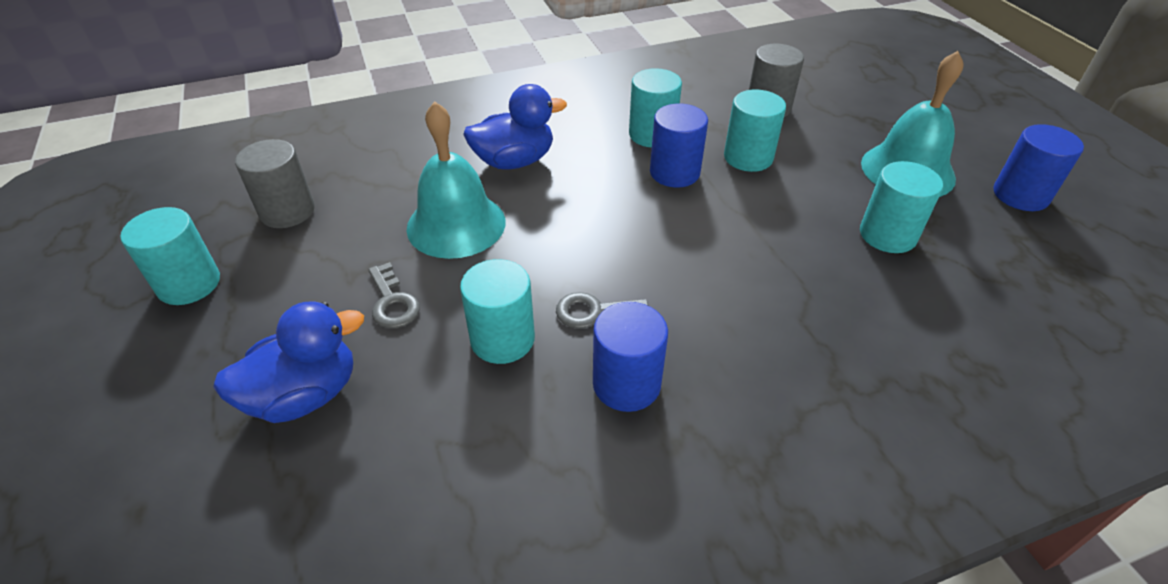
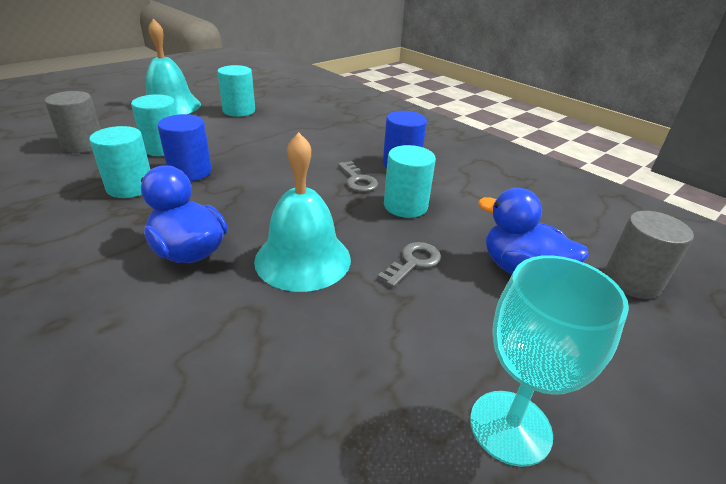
camera: 115 degrees left, 10 degrees down
turquoise cylinder [120,207,220,305] -> turquoise goblet [470,255,629,467]
grey cylinder [235,139,315,228] -> grey cylinder moved to [605,211,694,299]
blue cylinder [994,124,1084,211] -> none

